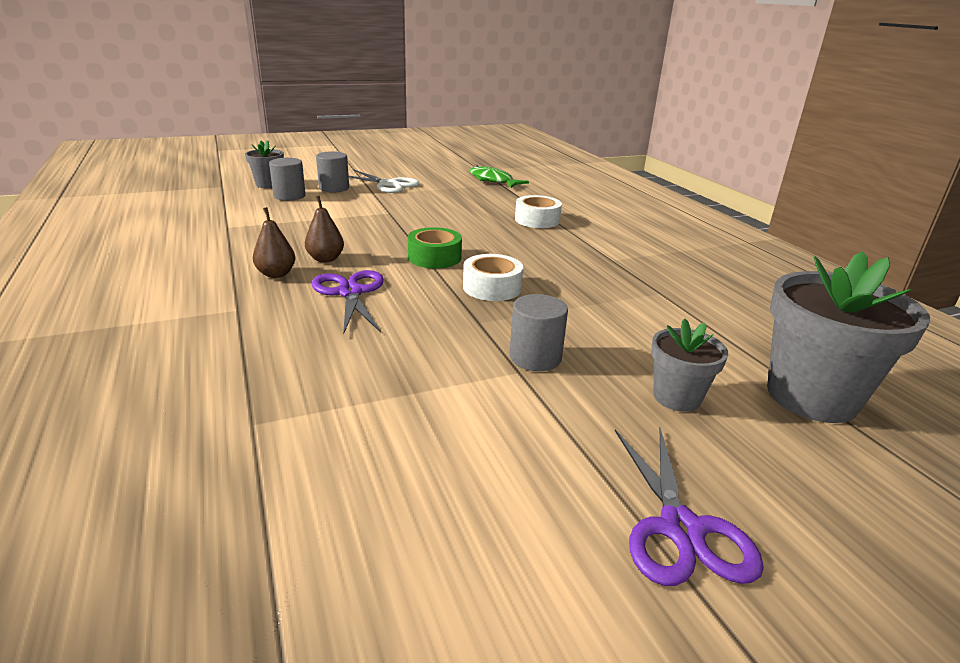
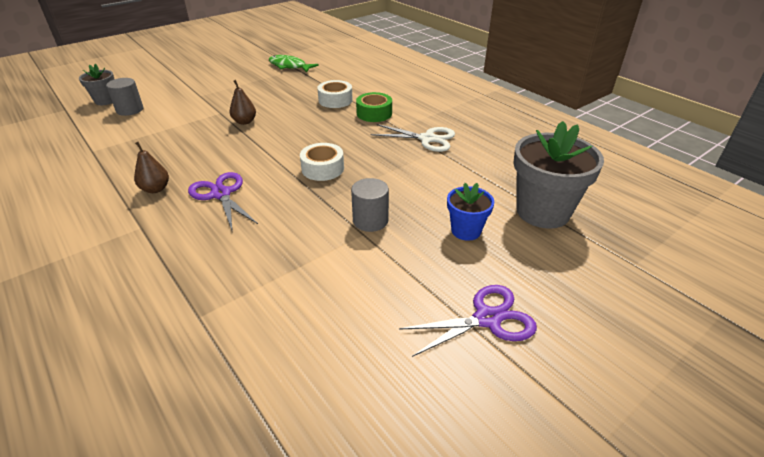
camera: 15 degrees left, 10 degrees up
brown pear [305,196,344,262] -> brown pear moved to [230,80,256,125]
grey cylinder [316,151,349,192] -> none
white scissors [349,170,419,193] -> white scissors moved to [371,124,455,152]
green tape [408,227,462,269] -> green tape moved to [356,92,392,122]
purple scissors [615,428,764,586] -> purple scissors turned 90 degrees counterclockwise [399,285,537,357]
grey flower pot [651,318,728,412] -> blue flower pot [447,183,494,241]

